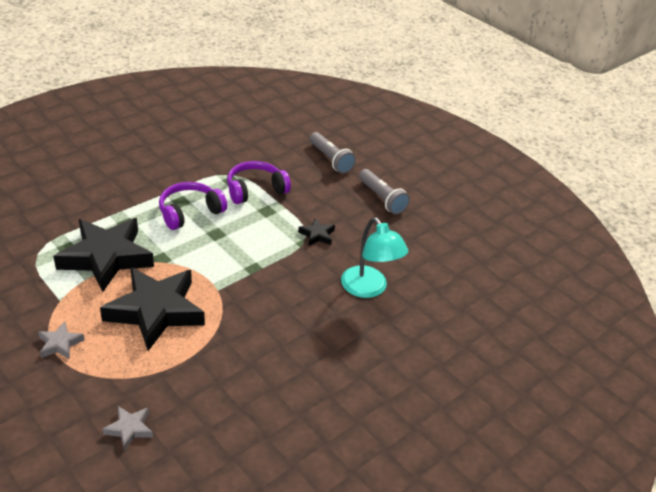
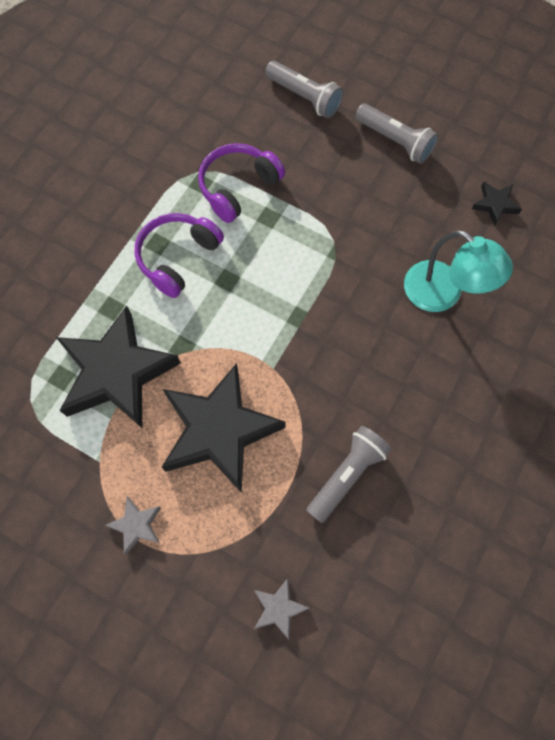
camera: 15 degrees left, 30 degrees up
black star [298,218,335,246] -> black star moved to [472,182,522,226]
none -> grey flashlight [306,426,391,523]

